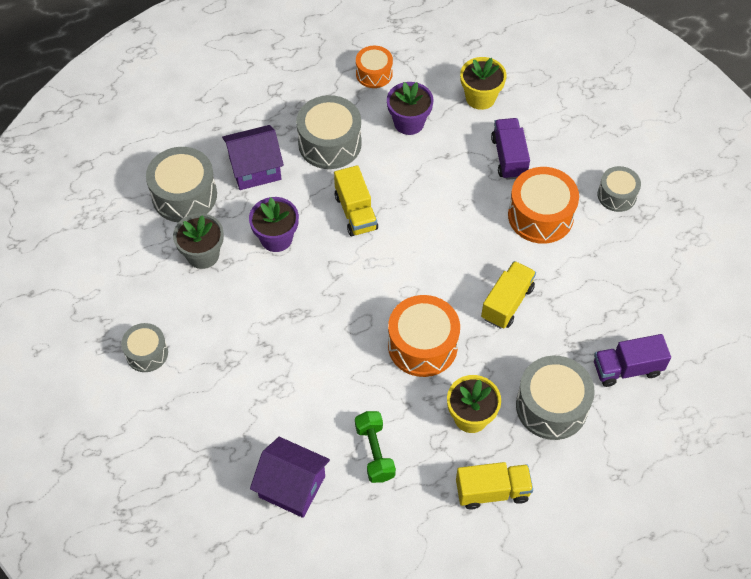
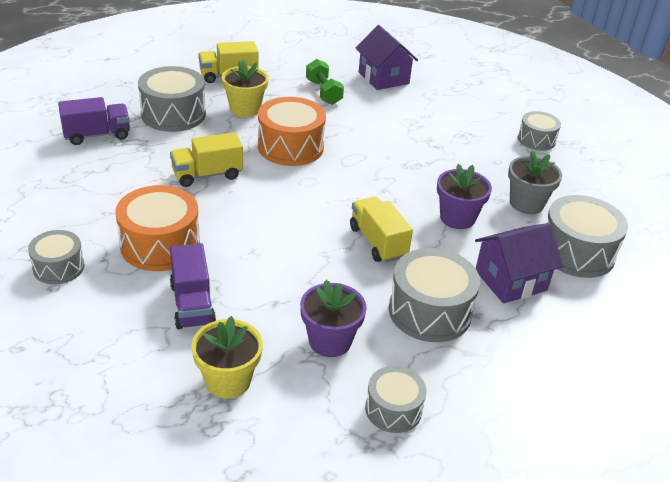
camera: 170 degrees right, 20 degrees down
purple house [250,437,330,518] -> purple house turned 45 degrees clockwise [356,25,418,90]
orange drum [356,46,393,88] -> grey drum [365,366,426,433]
yellow truck [481,261,536,329] -> yellow truck turned 45 degrees clockwise [170,132,243,187]

